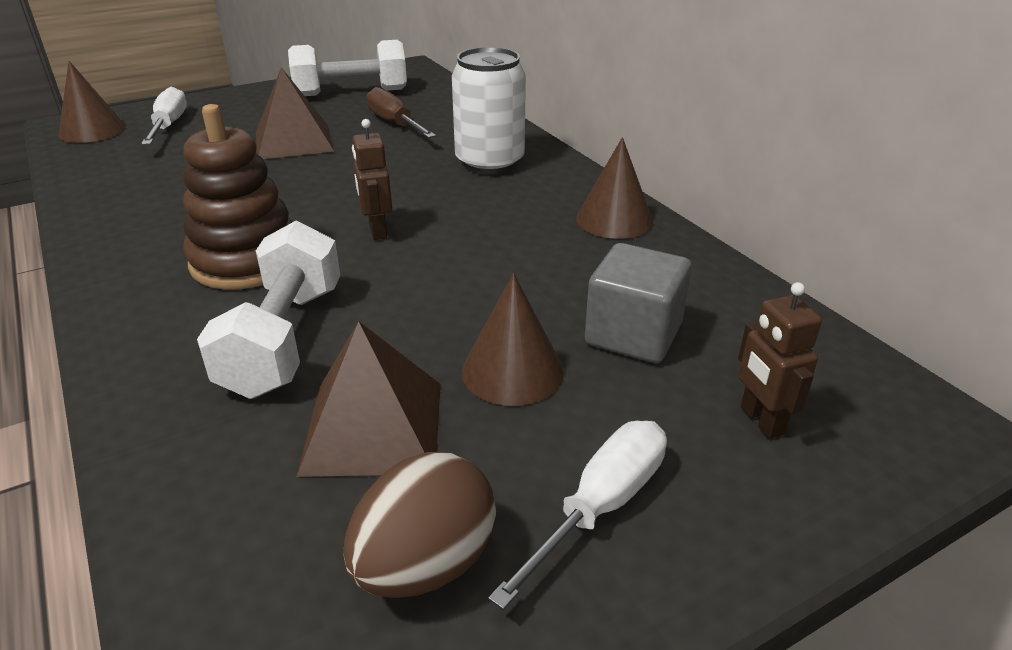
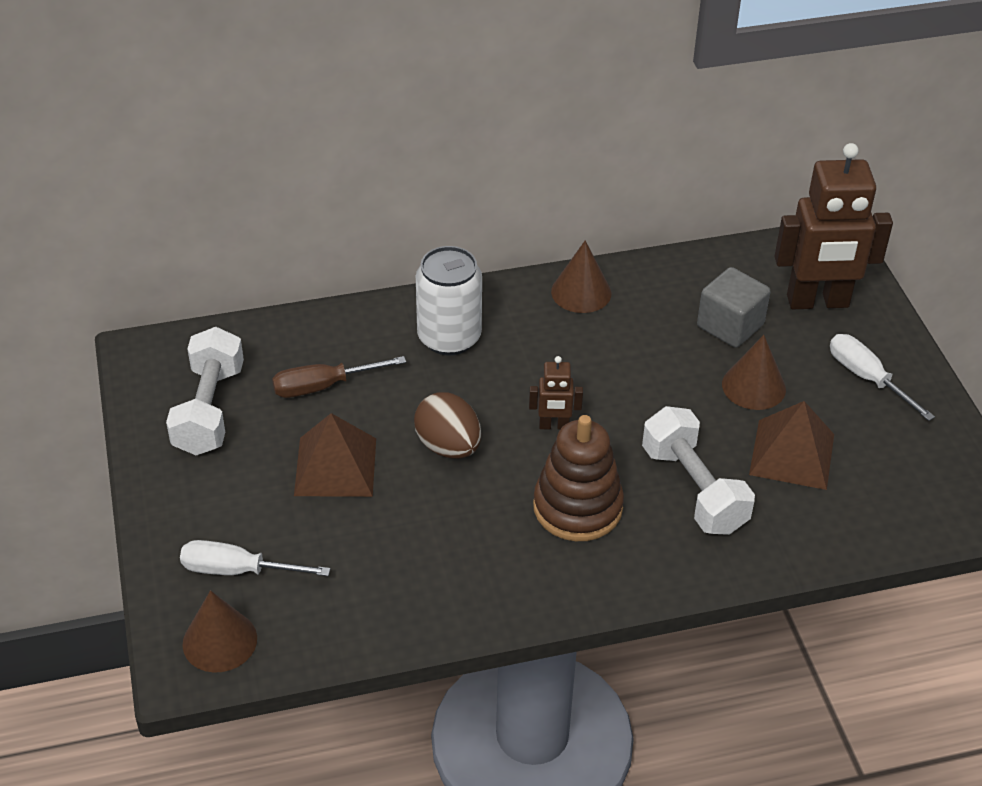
camera: 75 degrees left, 10 degrees up
white dumbbell [197,220,340,399] -> white dumbbell turned 45 degrees clockwise [642,406,755,535]
brown egg [343,452,496,598] -> brown egg moved to [414,392,481,459]
brown robot [738,282,822,439] -> brown robot [774,143,893,309], size x2.18

